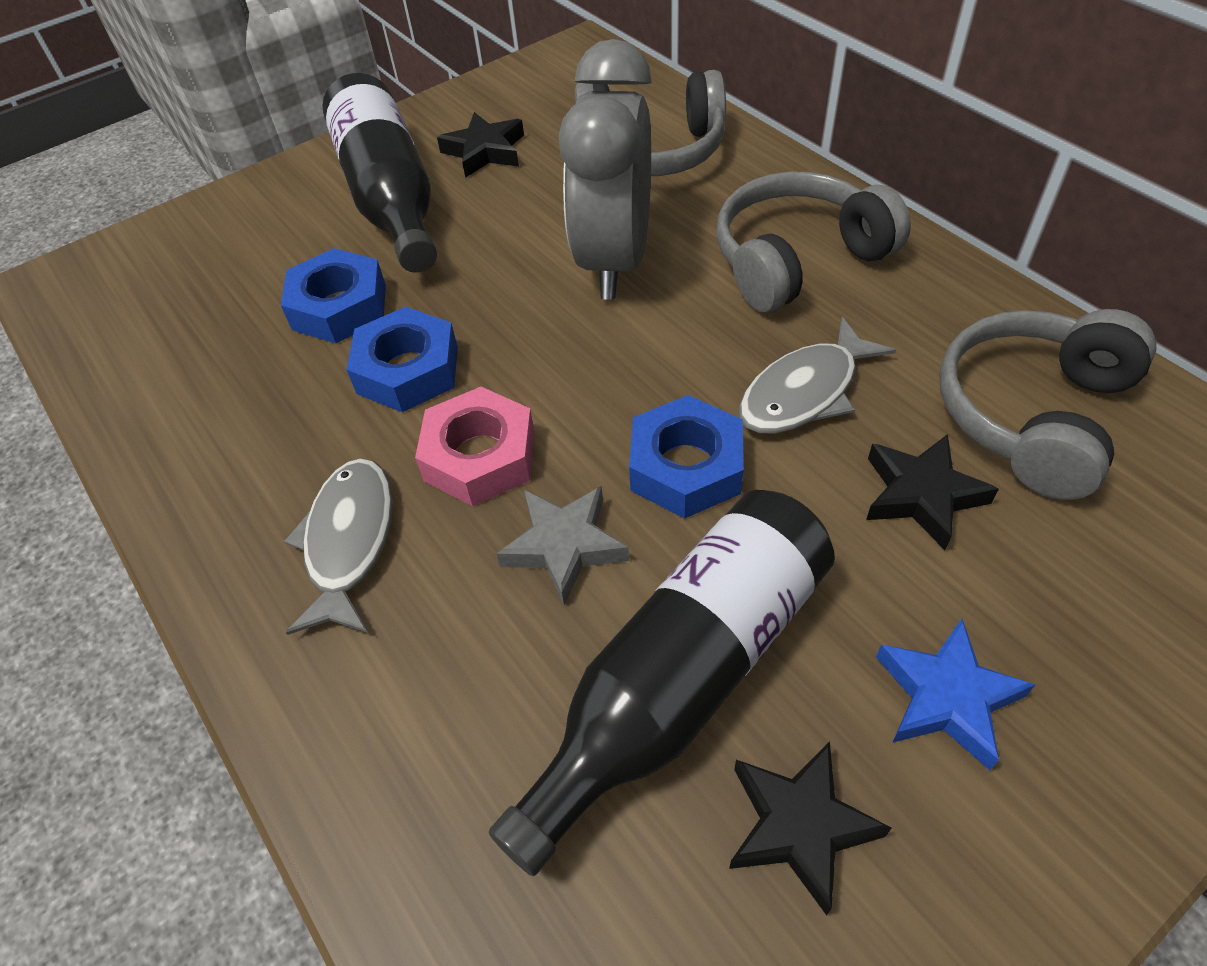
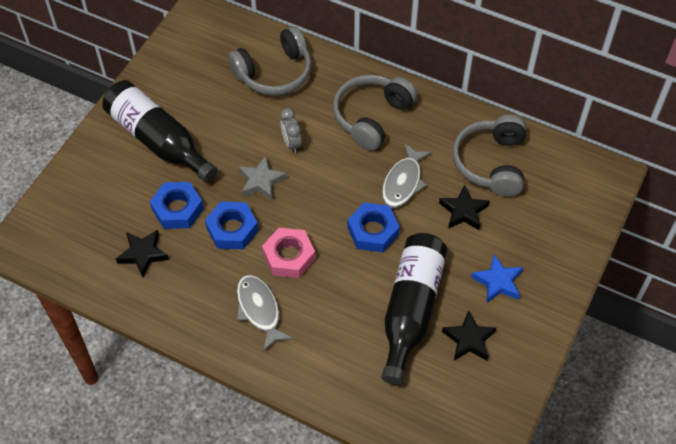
camera: 30 degrees left, 5 degrees up
black star [437,112,524,178] -> black star moved to [116,230,169,277]
grey star [496,486,629,605] -> grey star moved to [238,156,287,200]
grey clock [559,39,652,300] -> grey clock [280,108,302,153], size x0.44

